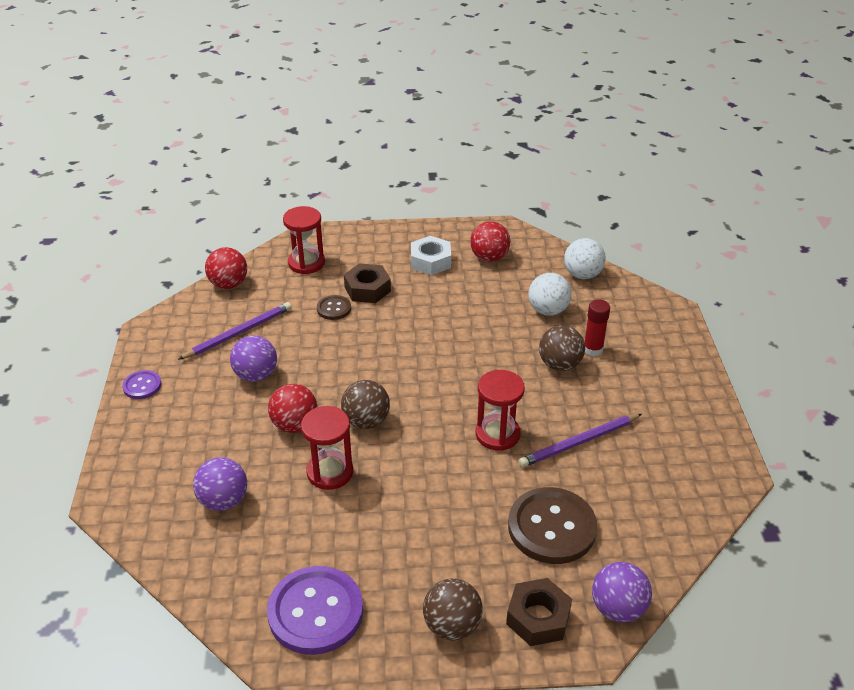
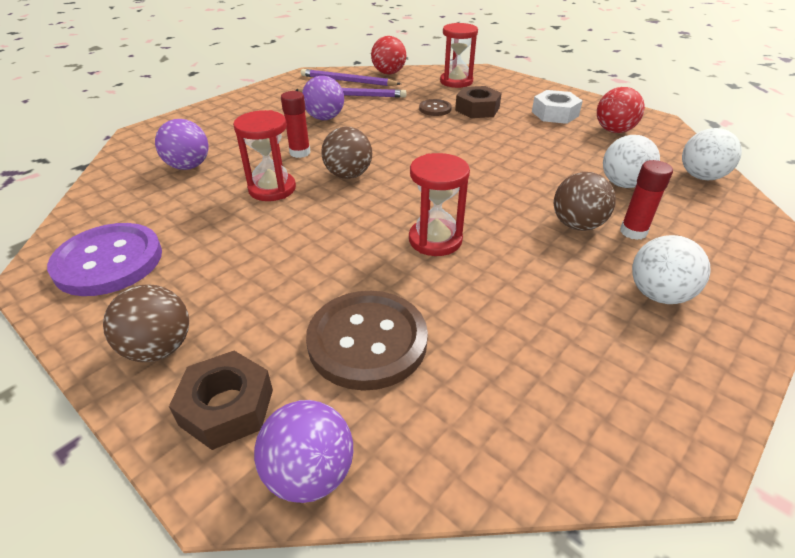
camera: 45 degrees right, 0 degrees up
purple button [122,370,162,399] -> none
red ball [268,384,317,433] -> red glue stick [281,91,311,158]
purple pencil [519,414,642,467] -> purple pencil moved to [301,69,401,86]
none -> white ball [632,235,711,304]

